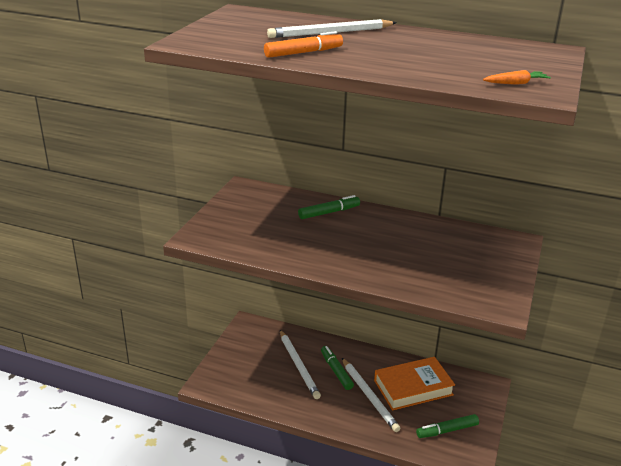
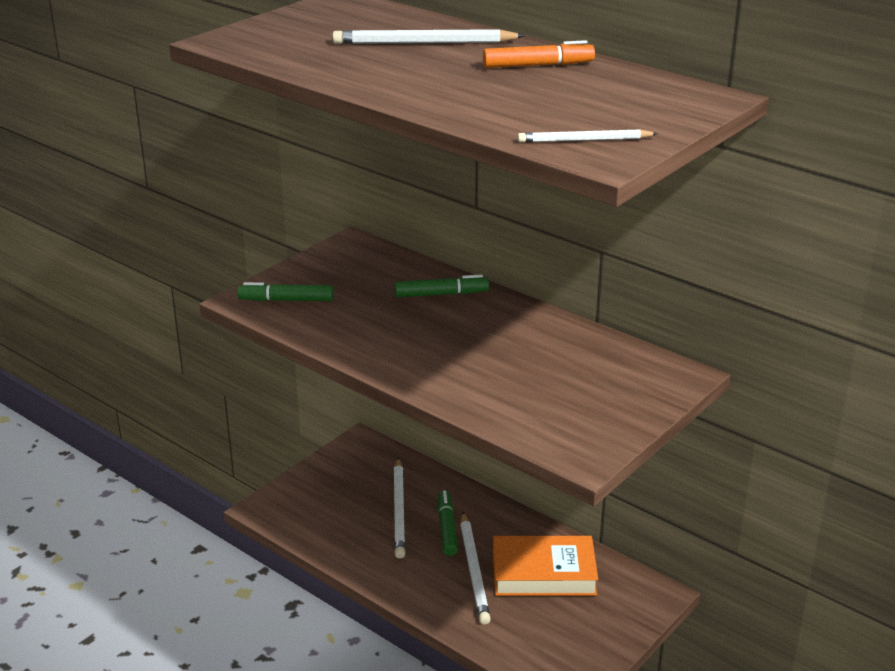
camera: 20 degrees right, 0 degrees up
orange marker [264,31,343,58] -> orange marker moved to [483,40,595,68]
green marker [416,414,479,438] -> green marker moved to [237,282,334,301]
orange carrot [483,70,551,85] -> white pencil [518,130,658,142]

